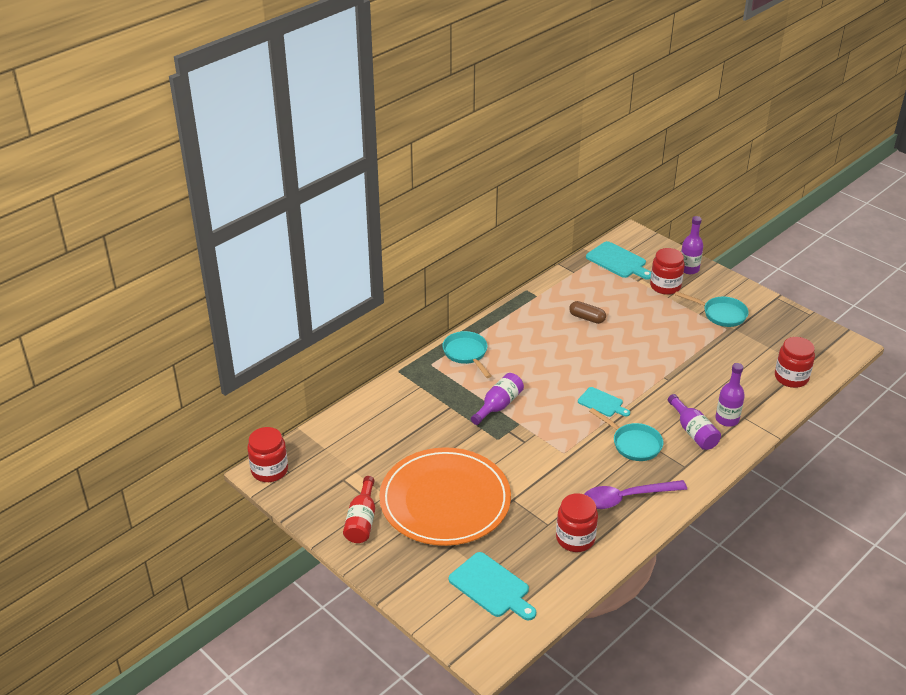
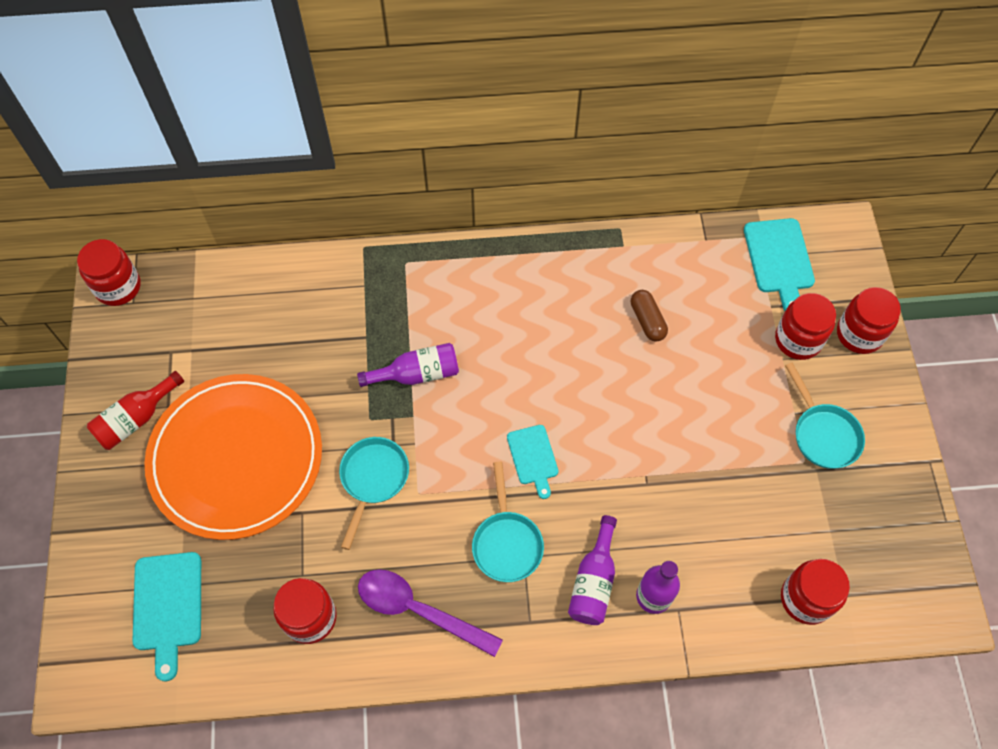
camera: 40 degrees right, 25 degrees up
turquoise pan [442,331,491,378] -> turquoise pan moved to [339,437,409,550]
purple bottle [681,216,703,274] -> red jar [837,287,901,354]

